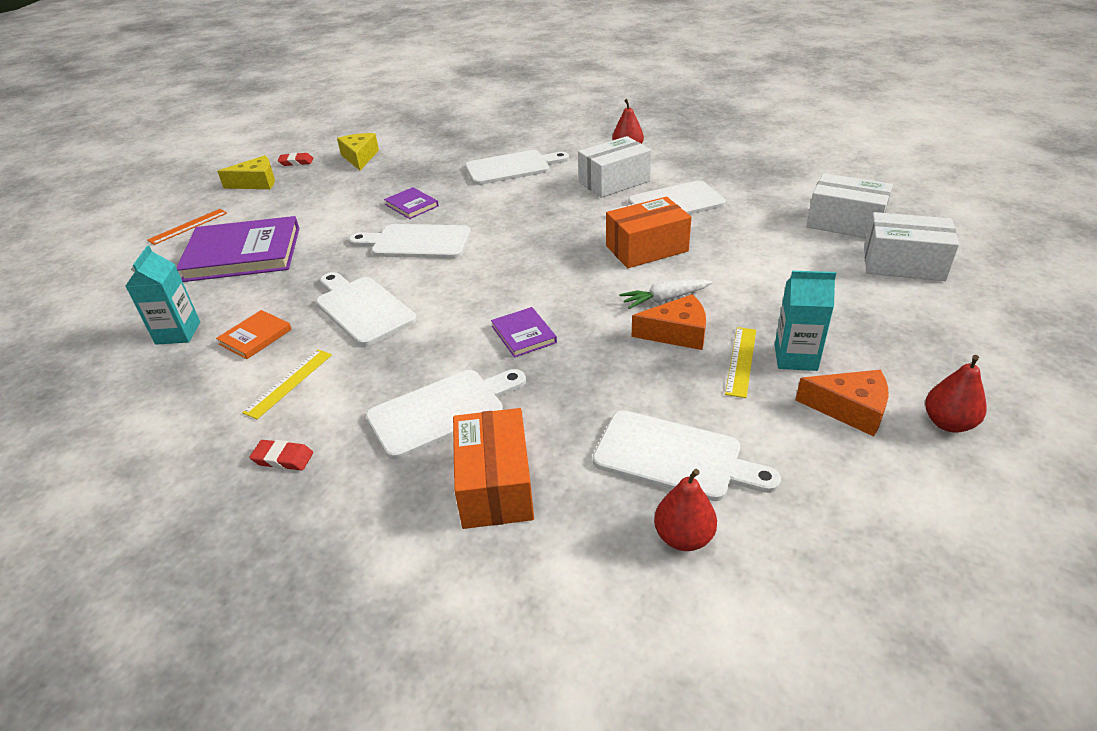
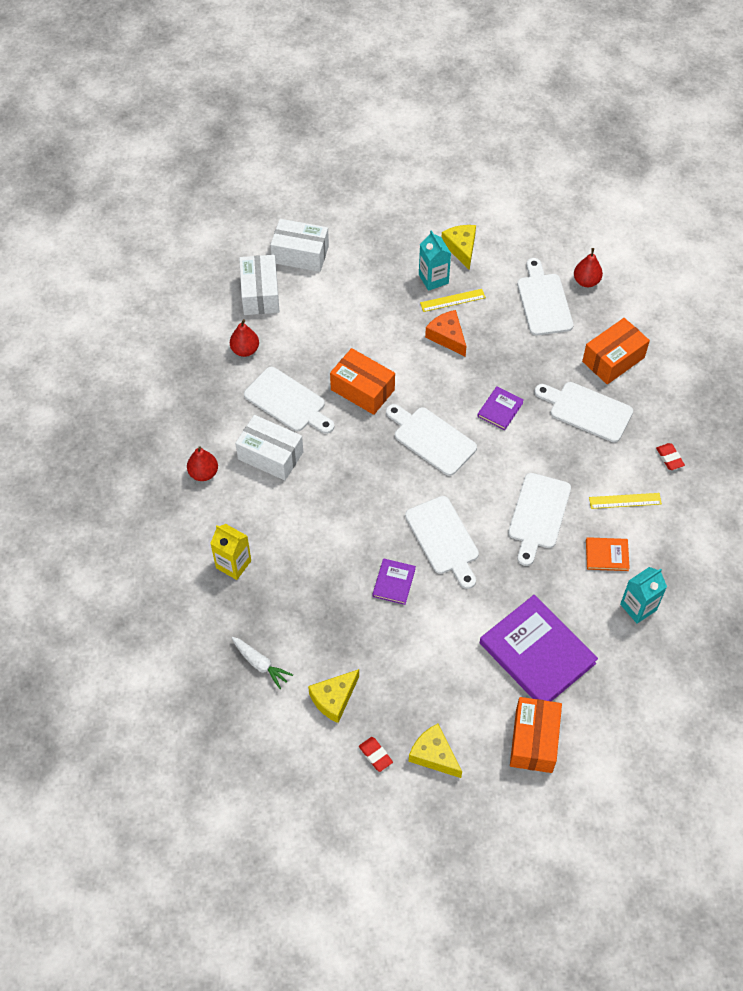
camera: 125 degrees left, 20 degrees up
orange ruler [147,209,227,245] -> orange box [510,697,562,773]
white cutting board [465,150,569,185] -> white cutting board moved to [386,404,477,476]
white carrot [619,279,712,309] -> white carrot moved to [232,637,293,689]
orange cheese [795,370,889,436] -> yellow cheese [441,225,476,270]
white box [864,212,959,281] -> white box turned 60 degrees counterclockwise [270,219,329,272]
red pear [925,355,987,433] -> red pear moved to [230,319,259,357]
none -> yellow carton [210,524,251,580]

